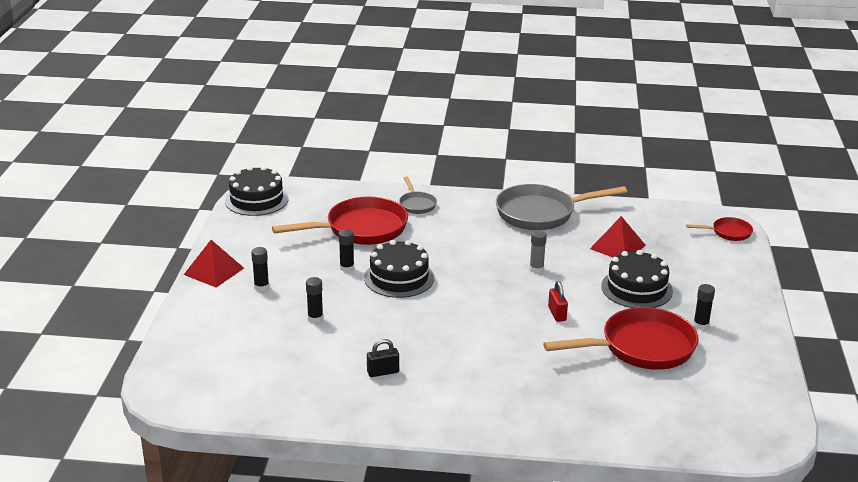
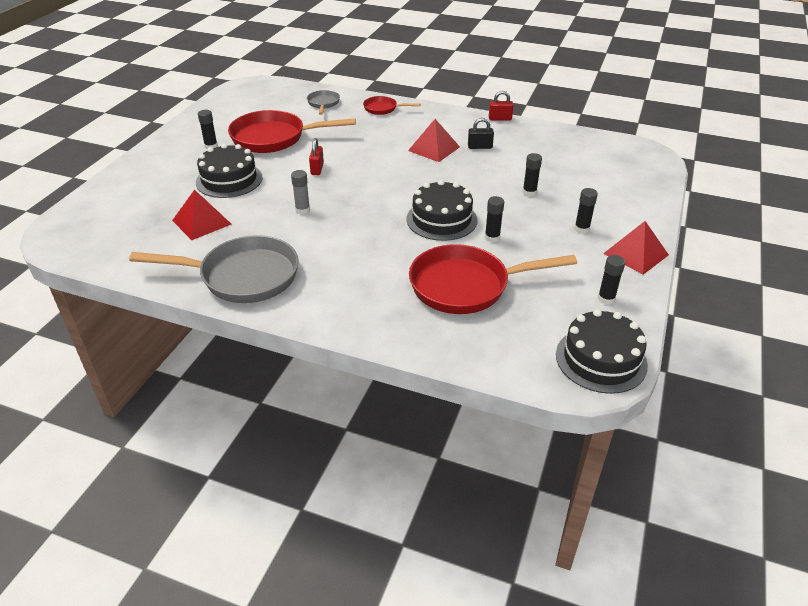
camera: 165 degrees left, 10 degrees up
grey pan [399,177,437,214] -> grey pan moved to [307,90,340,115]
red pan [686,217,753,241] -> red pan moved to [363,96,420,115]
none -> red pyramid [408,119,460,162]
none -> red padlock [489,91,514,121]
none -> black glue stick [598,255,625,305]

